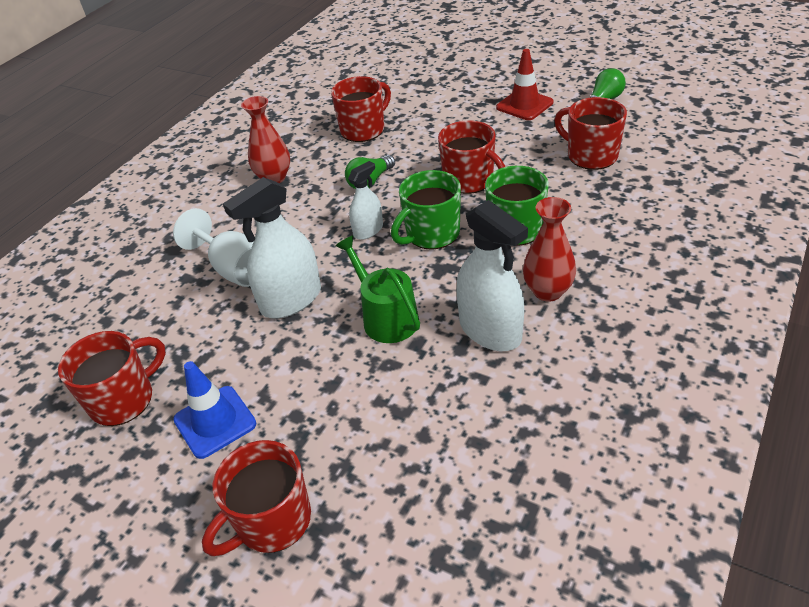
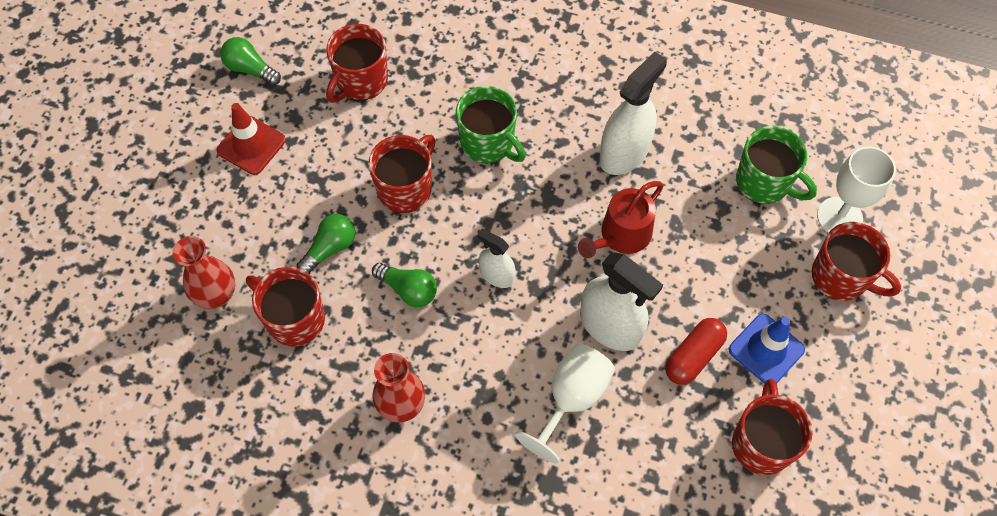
camera: 105 degrees left, 20 degrees up
red mug [58,331,166,426] -> red mug turned 60 degrees clockwise [732,379,813,475]
green watering can [335,235,420,343] -> red watering can [578,181,664,258]
green mug [391,170,461,250] -> green mug moved to [736,126,817,204]
red vase [523,197,576,302] -> red vase moved to [173,236,235,309]
none -> green light bulb [297,214,355,274]
none -> red capsule [665,318,727,385]
none -> white goblet [817,146,896,233]

